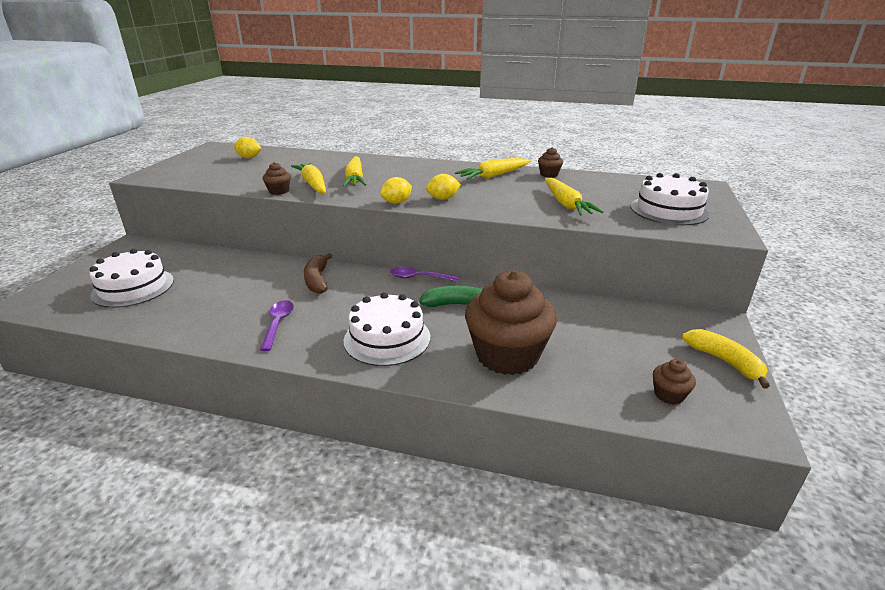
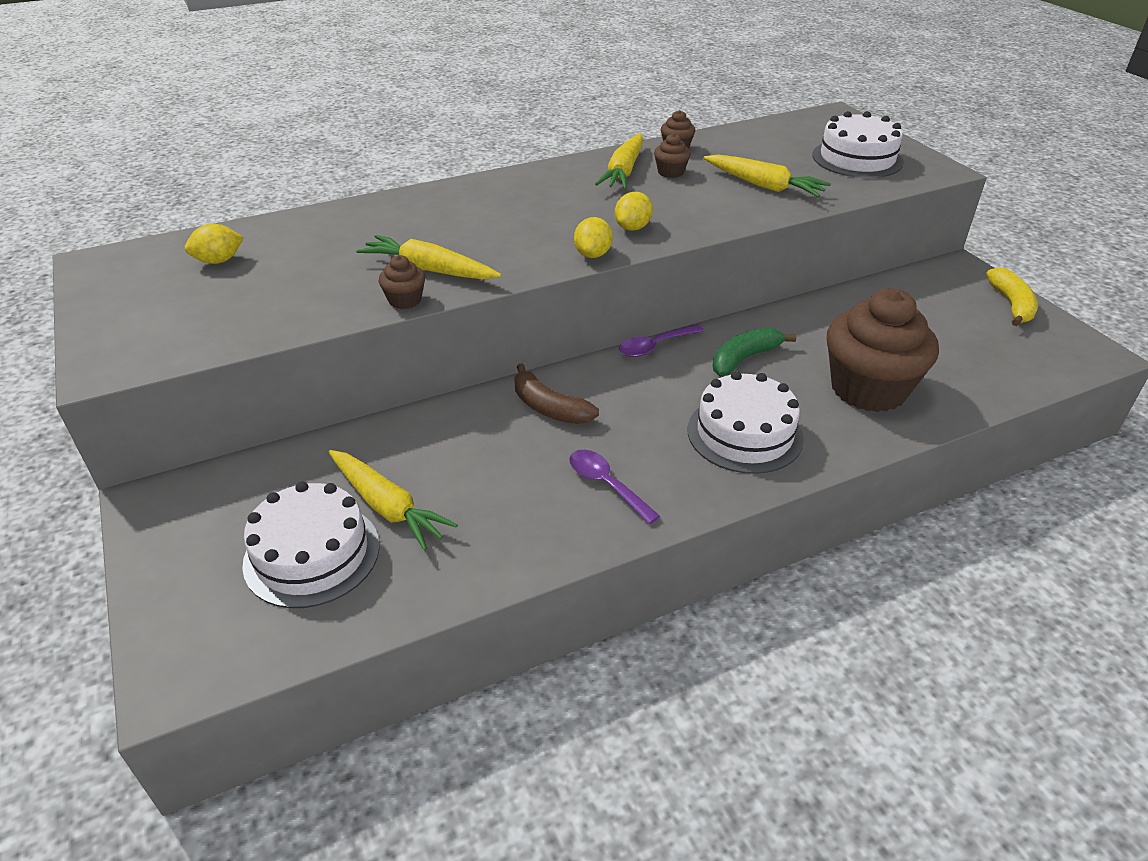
camera: 40 degrees left, 10 degrees up
yellow carrot [343,156,366,187] -> yellow carrot moved to [329,450,458,551]
brown cupcake [653,359,696,405] -> brown cupcake moved to [654,133,691,178]
yellow banana [682,329,770,388] -> yellow banana turned 75 degrees clockwise [986,267,1038,326]

